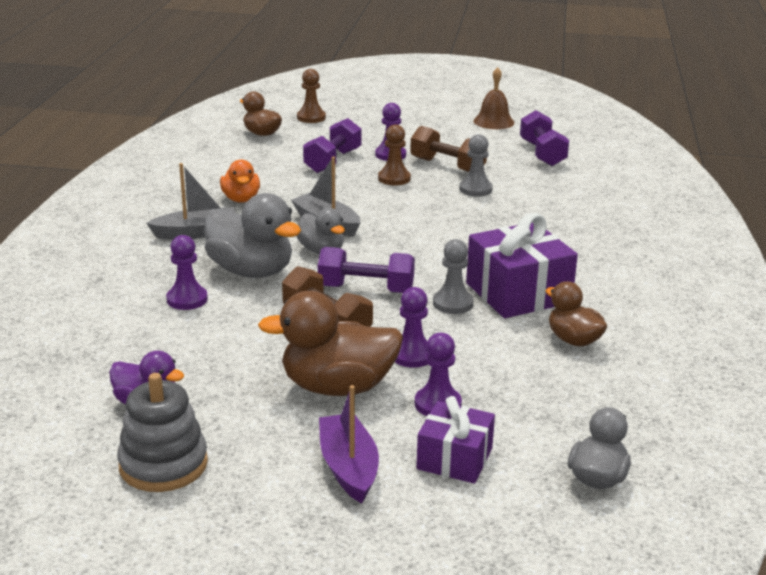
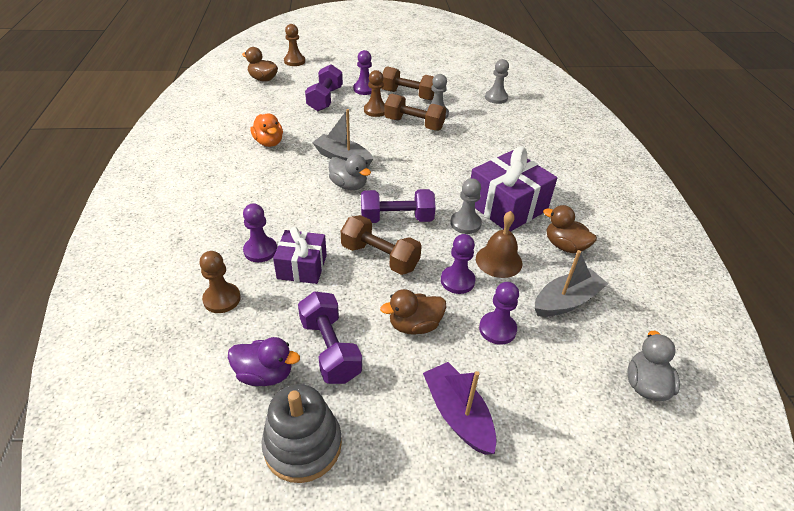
camera: 15 degrees left, 15 degrees up
grey boat [146,163,236,240] -> grey boat moved to [535,250,608,317]
grey duck [204,193,301,278] -> none
brown duck [258,291,403,396] -> brown duck [380,289,446,335], size x0.59
purple gift [416,396,495,483] -> purple gift moved to [273,227,327,284]
brown bell [474,67,514,129] -> brown bell moved to [476,211,523,278]
purple dumbbell [520,110,569,166] -> purple dumbbell moved to [298,291,362,384]
none -> brown pawn [199,251,241,313]
none -> brown dumbbell [384,93,446,131]
none -> grey pawn [485,59,509,104]

